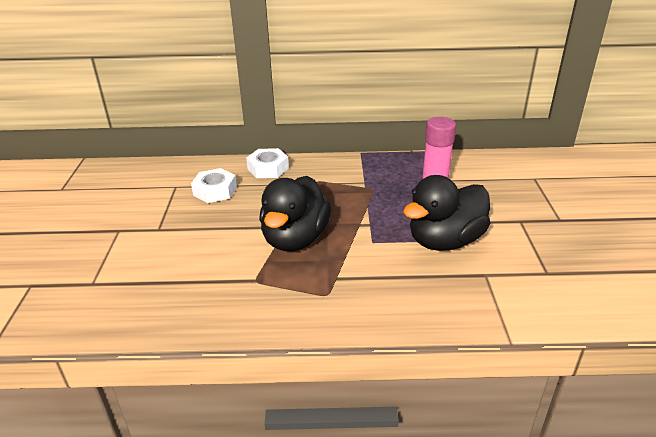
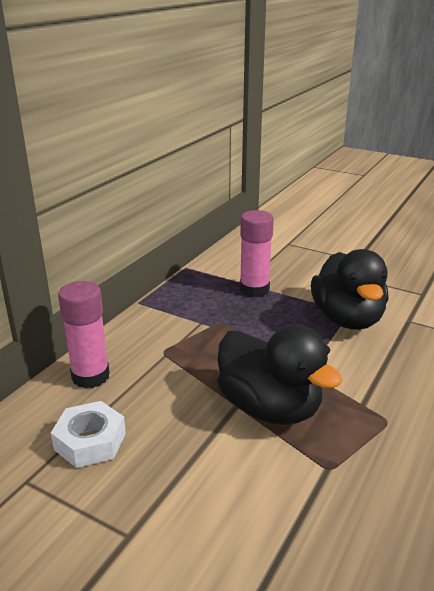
camera: 60 degrees left, 5 degrees down
white nut [246,148,289,178] -> pink glue stick [58,281,110,388]

